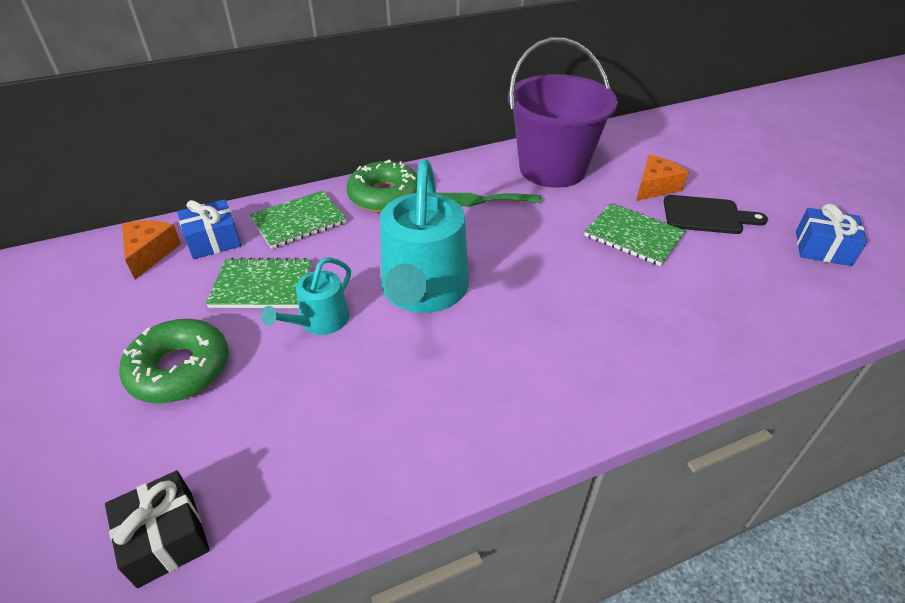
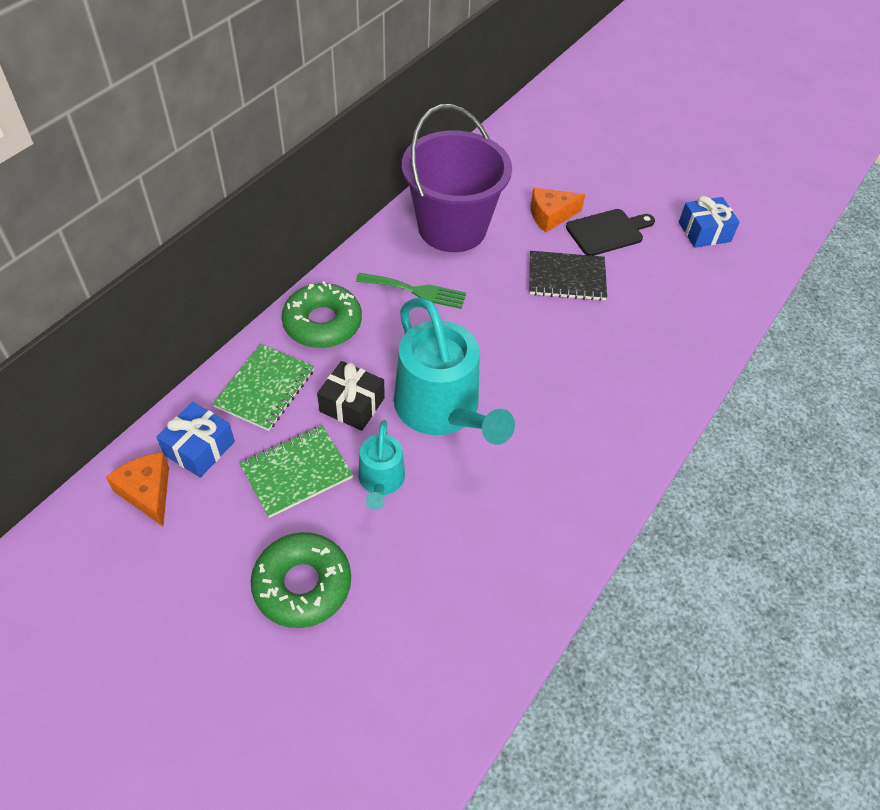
camera: 35 degrees left, 10 degrees up
black gift [105,470,210,588] -> black gift moved to [317,361,385,431]
green fork [436,193,542,206] -> green fork turned 135 degrees counterclockwise [356,273,466,309]
green notebook [584,203,686,266] -> black notebook [529,251,607,301]
orange cheese [636,155,689,201] -> orange cheese turned 120 degrees counterclockwise [531,188,586,233]

